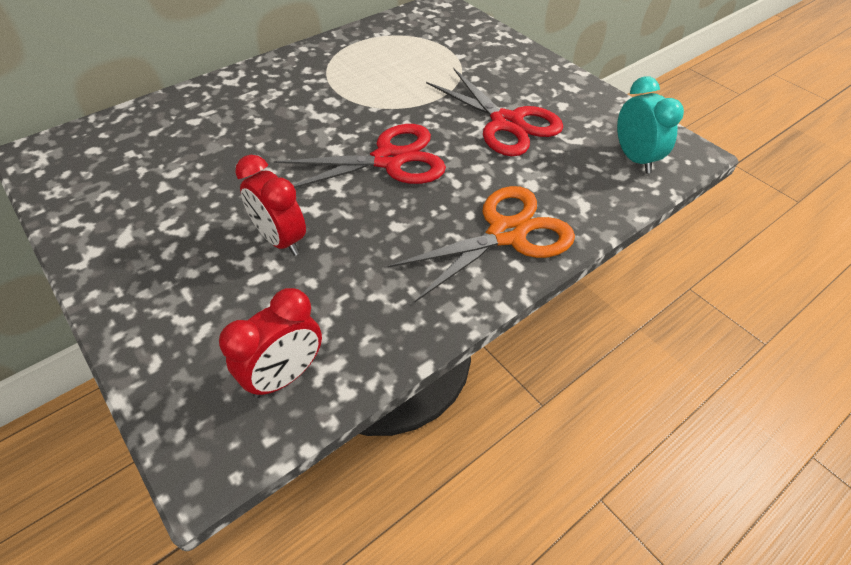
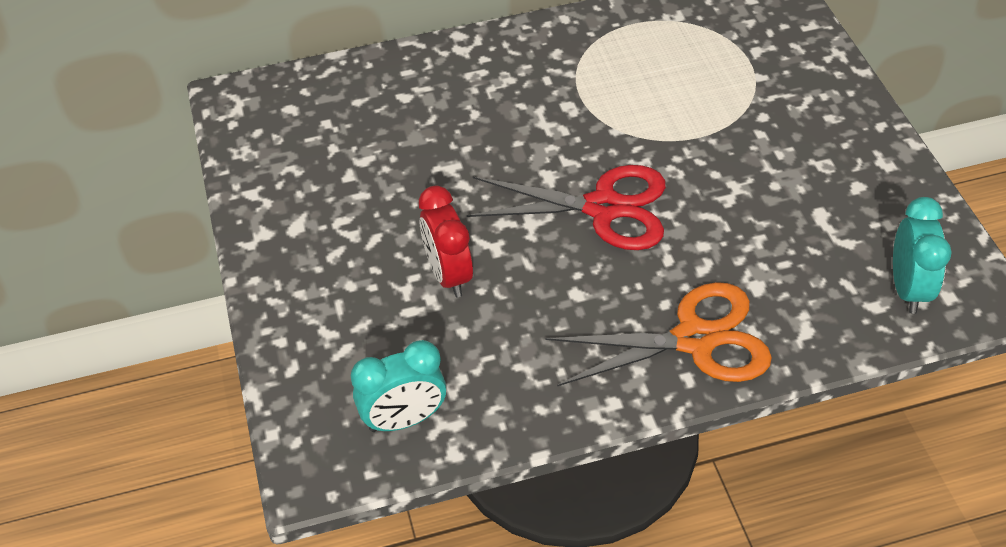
camera: 25 degrees right, 0 degrees up
red clock [219,288,322,398] -> turquoise clock [351,340,446,432]
red scissors [426,69,563,156] -> none

